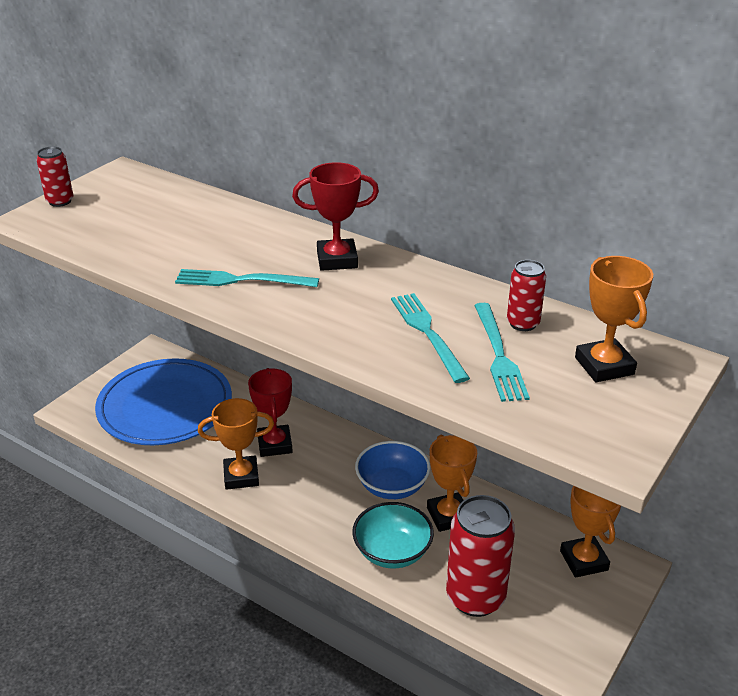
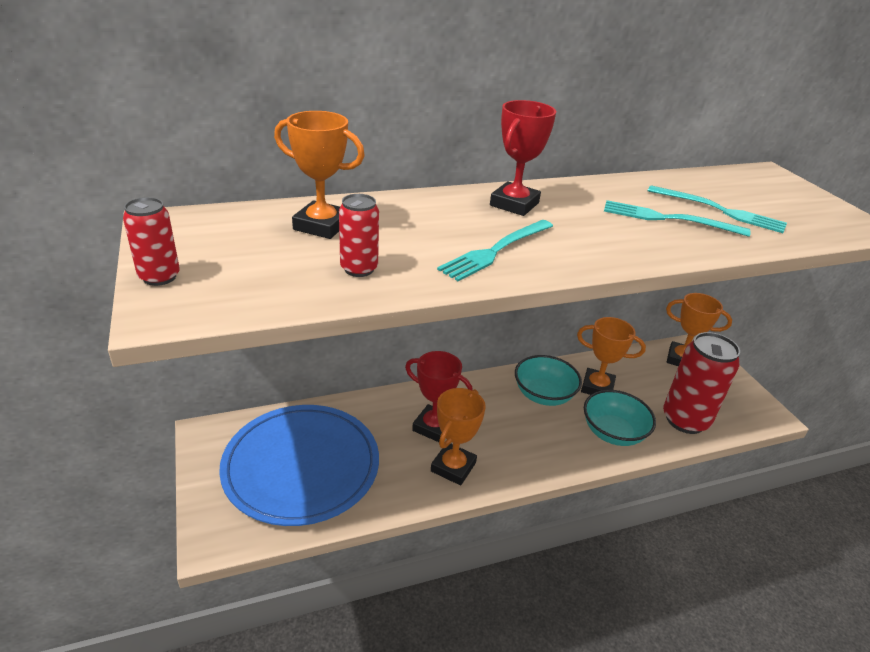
camera: 55 degrees left, 0 degrees up
blue bowl [355,441,430,499] -> turquoise bowl [515,355,582,406]
red can [507,260,546,331] -> red can moved to [339,194,379,277]
orange trophy [575,256,653,382] -> orange trophy moved to [274,111,365,239]

